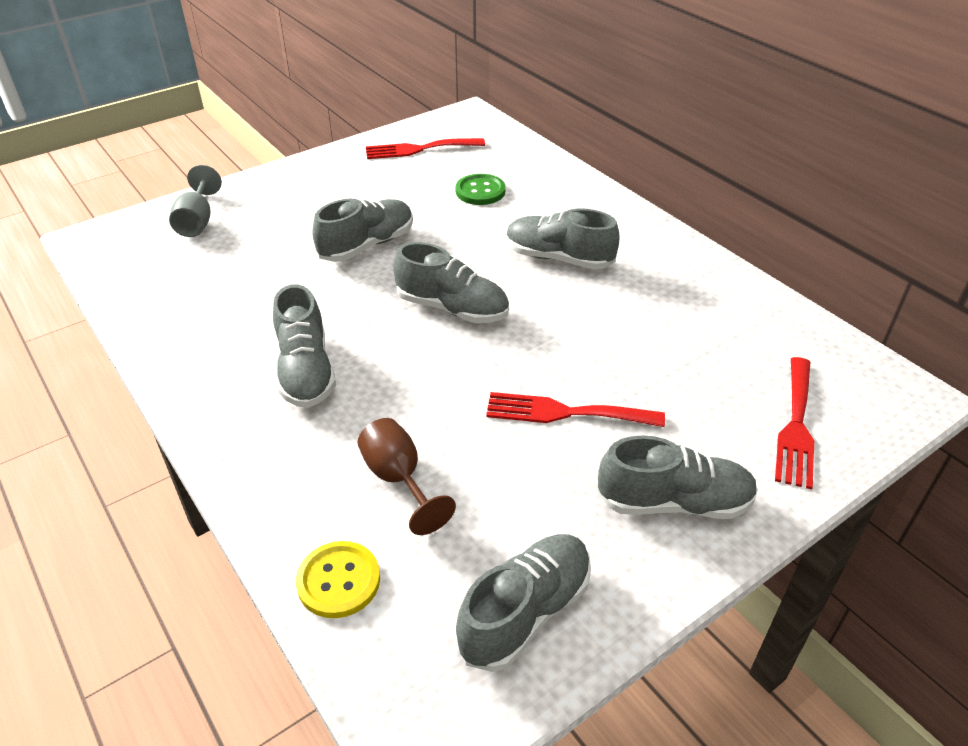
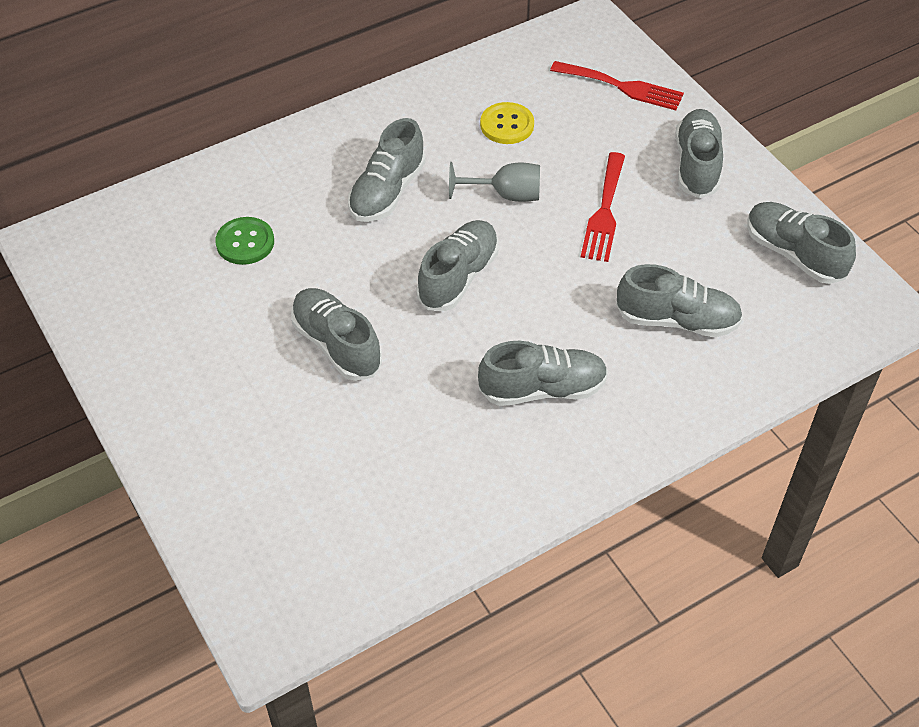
camera: 85 degrees left, 10 degrees up
grey goblet [169,165,222,237] -> grey goblet moved to [449,162,540,202]
yellow button [296,541,380,618] -> yellow button moved to [480,102,534,144]
brown goblet [357,418,456,535] -> grey shoe [616,264,743,337]
red fork [366,138,485,159] -> none

